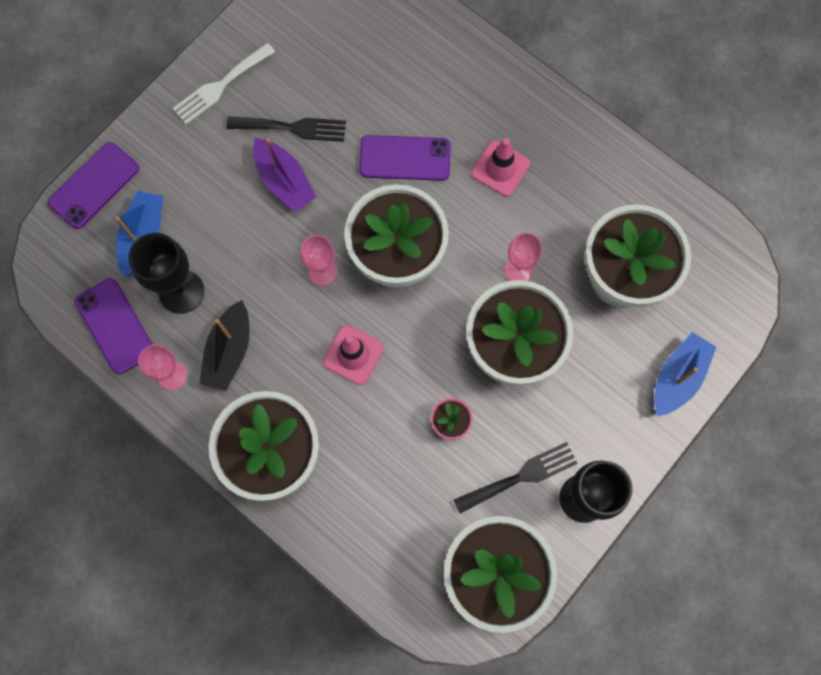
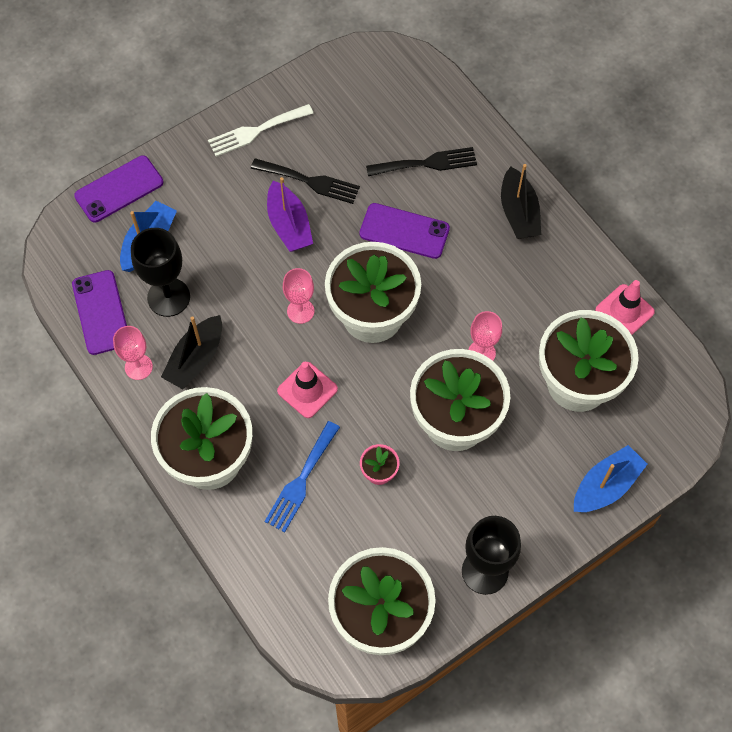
camera: 15 degrees right, 10 degrees down
black fork [454,442,578,513] -> black fork moved to [366,147,477,176]
pink traffic cone [471,138,530,197] -> pink traffic cone moved to [595,280,655,335]
none -> blue fork [264,421,340,532]
none -> black boat [501,164,541,239]

